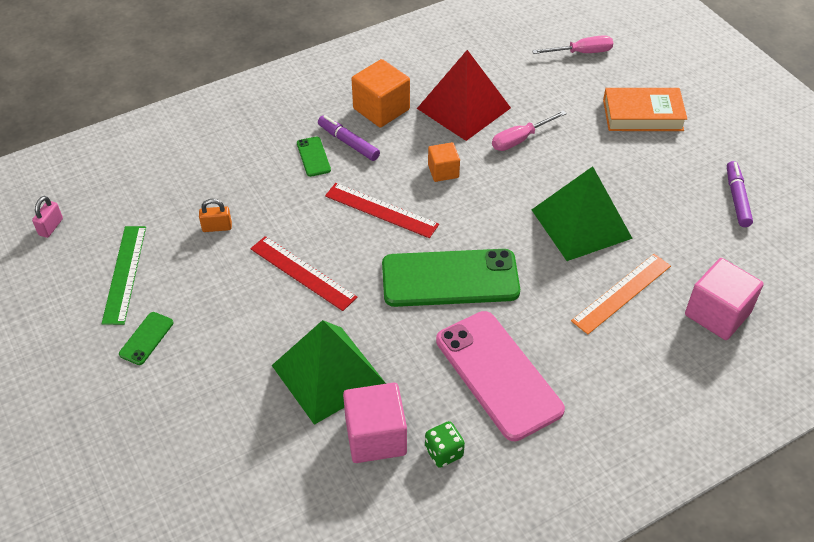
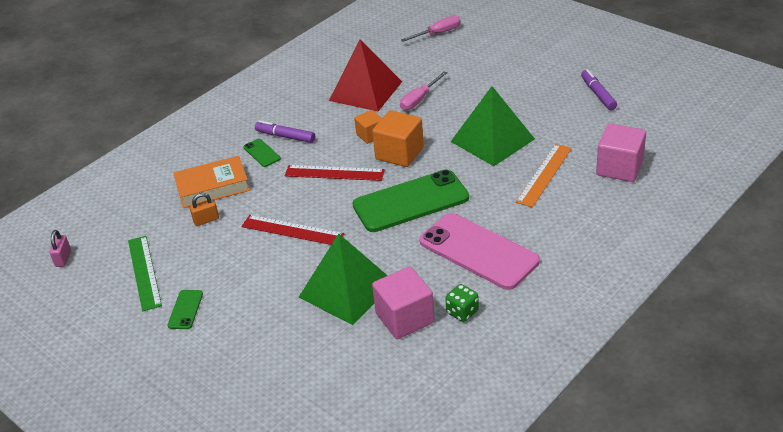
camera: 15 degrees left, 10 degrees down
orange cube [352,59,410,128] -> orange cube moved to [372,110,424,167]
orange book [603,88,687,131] -> orange book moved to [173,156,250,208]

